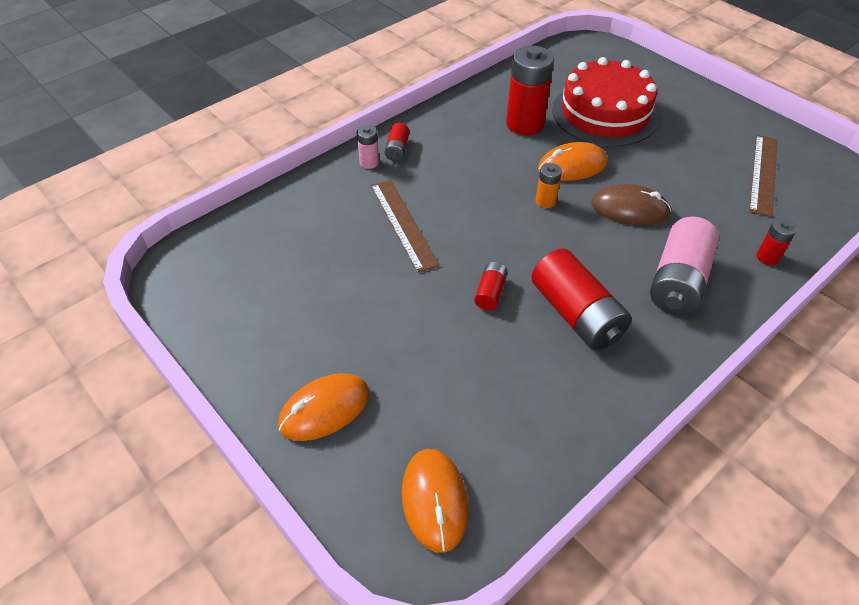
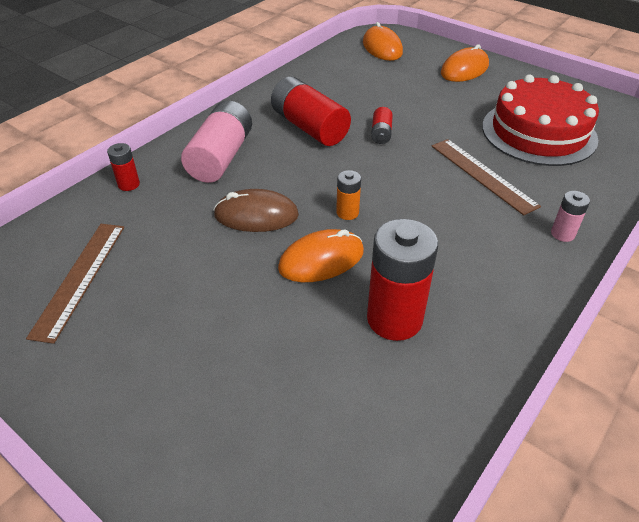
camera: 170 degrees right, 5 degrees down
red battery [385,123,410,161] -> none
red cake [552,57,659,147] -> red cake moved to [482,74,599,166]

